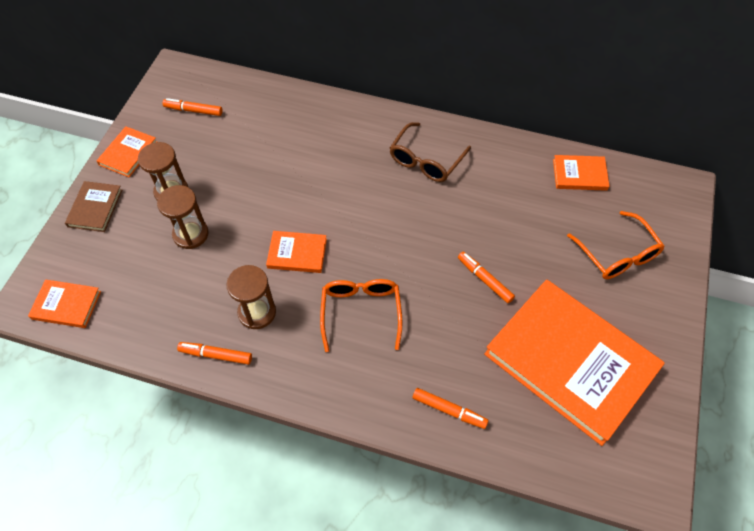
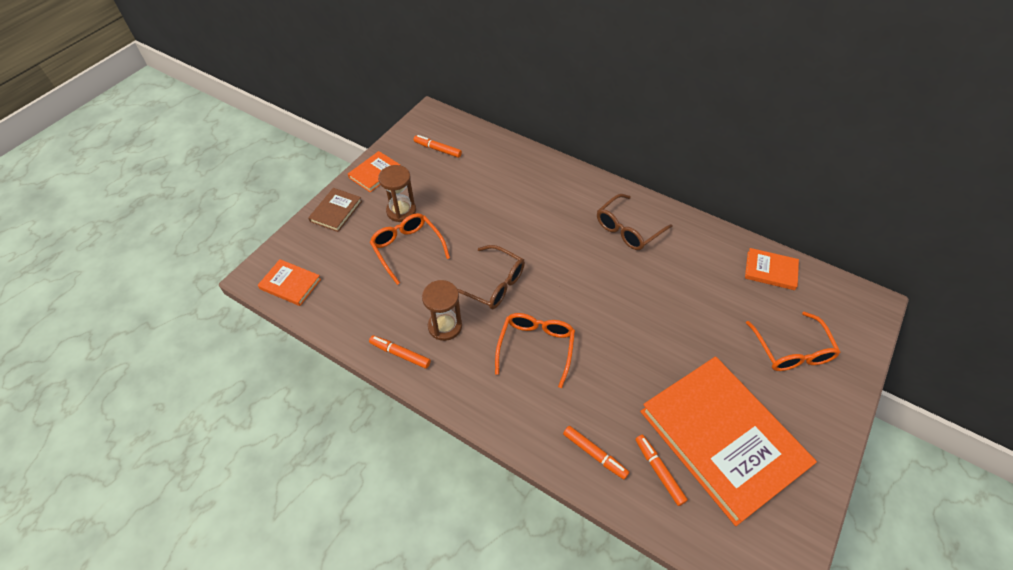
camera: 15 degrees right, 5 degrees down
brown hourglass [157,185,209,249] -> orange glasses [370,213,450,285]
orange book [266,231,327,273] -> brown glasses [458,245,525,309]
orange marker [458,252,515,303] -> orange marker moved to [635,435,688,506]

